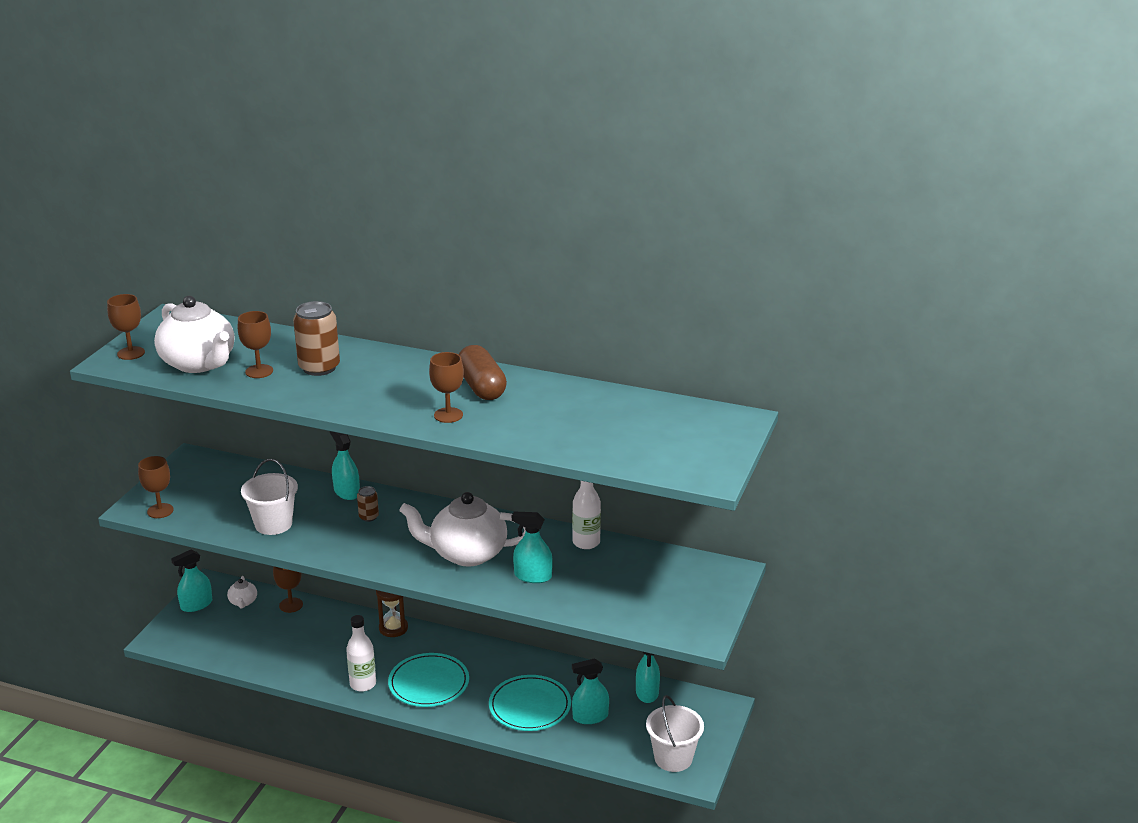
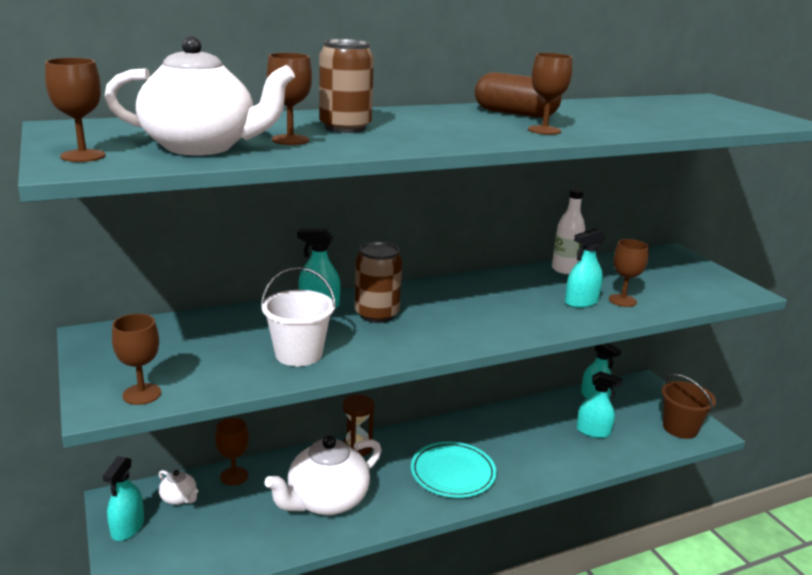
camera: 45 degrees left, 5 degrees down
white bottle [346,615,376,692] -> none
brown can [357,486,379,522] -> brown can [355,242,402,323], size x1.96
white teapot [399,492,526,567] -> white teapot moved to [264,435,382,515]
turquoise plate [489,675,571,731] -> none
turquoise spray bottle [572,658,609,724] -> turquoise spray bottle turned 105 degrees counterclockwise [577,371,622,438]
white bucket [646,695,704,772] -> brown bucket [661,374,716,439]
none -> brown goblet [609,239,649,307]

